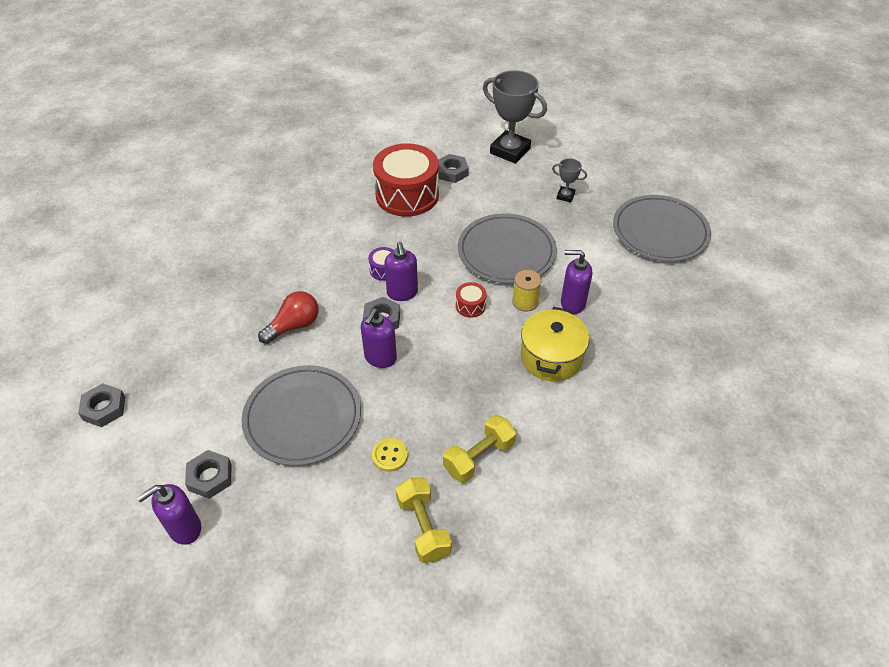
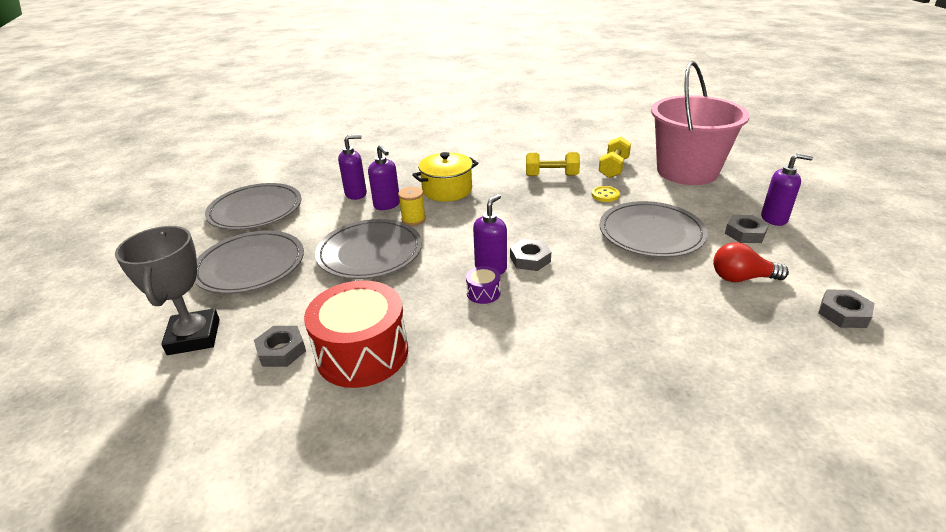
camera: 135 degrees left, 15 degrees down
red light bulb [258,291,318,344] -> red light bulb moved to [713,242,789,282]
purple soap dispenser [361,308,397,368] -> purple soap dispenser moved to [338,134,367,200]
red drum [456,282,487,318] -> none
grey trophy [552,158,587,202] -> grey plate [195,231,304,294]
none -> pink bucket [651,61,750,185]

